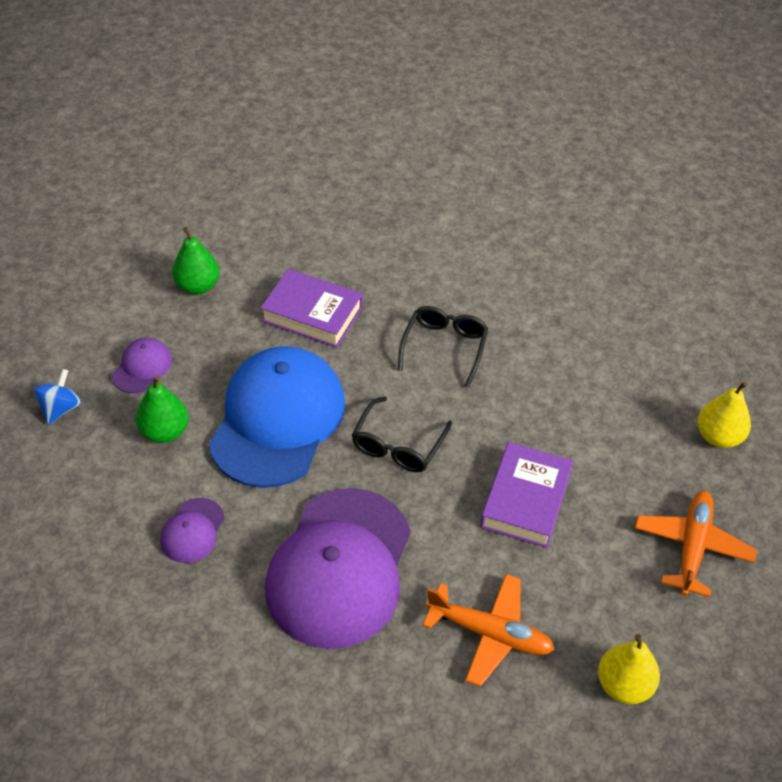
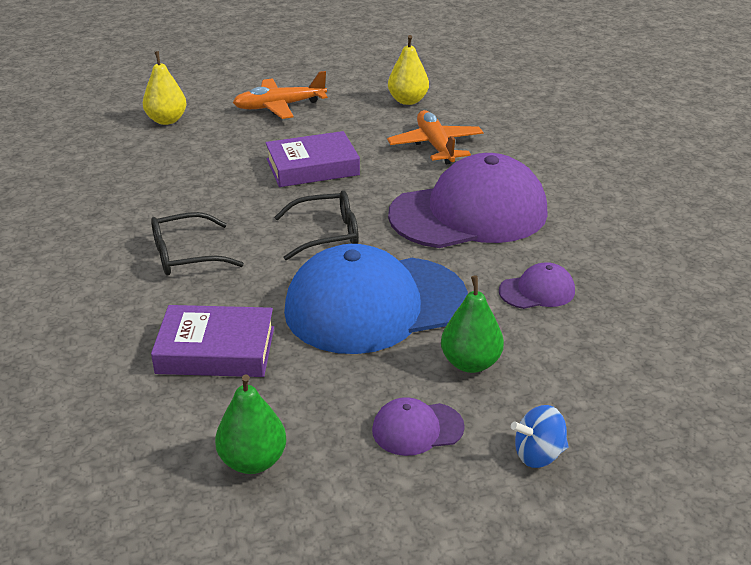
camera: 125 degrees left, 15 degrees down
purple book [260,269,363,348] -> purple book turned 75 degrees counterclockwise [151,305,274,377]

